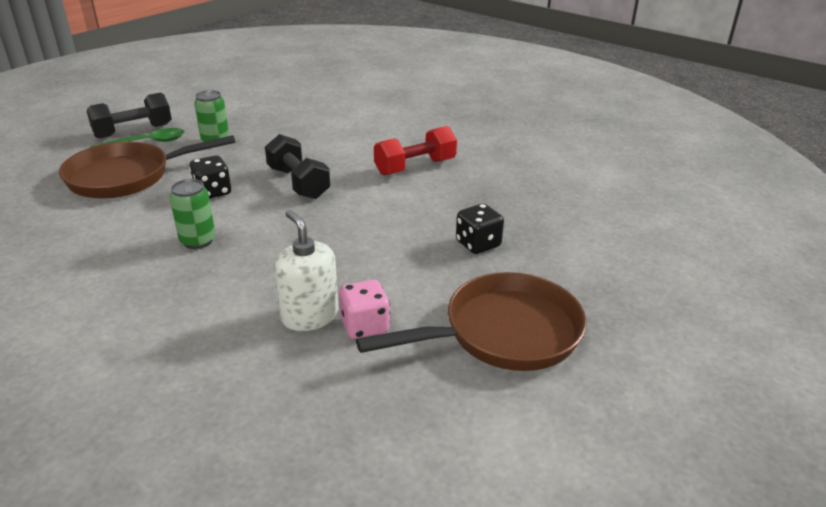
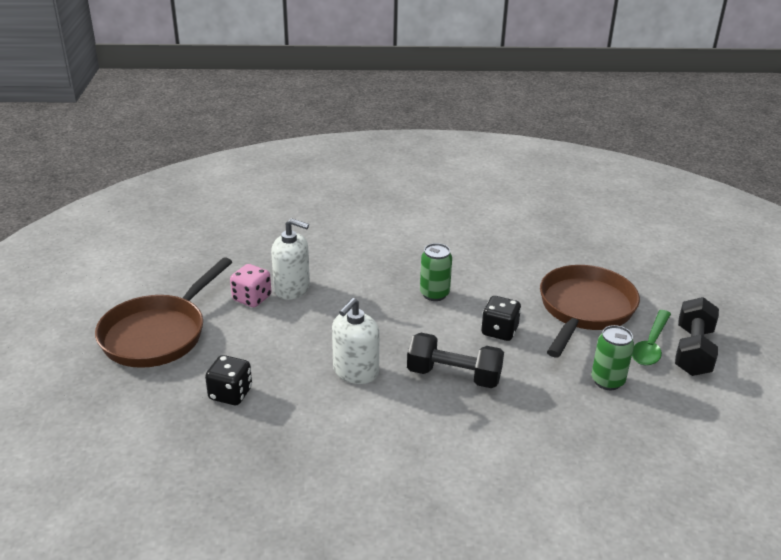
camera: 140 degrees right, 0 degrees up
red dumbbell [374,126,457,175] -> none
none -> white soap dispenser [332,298,380,384]

